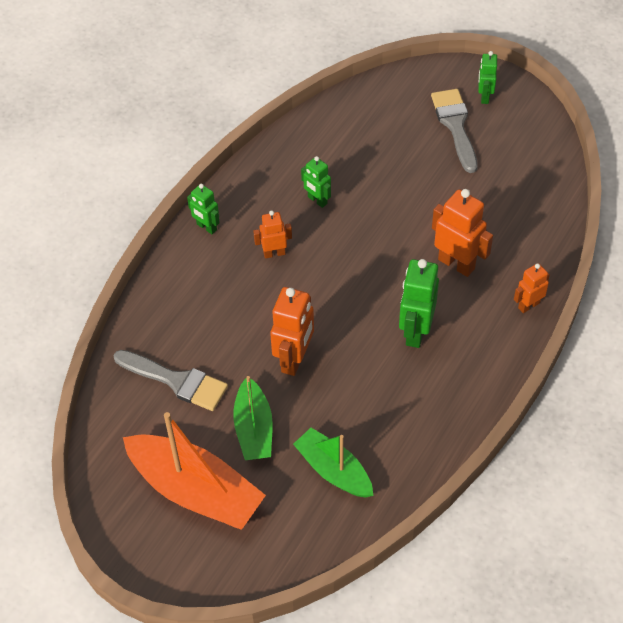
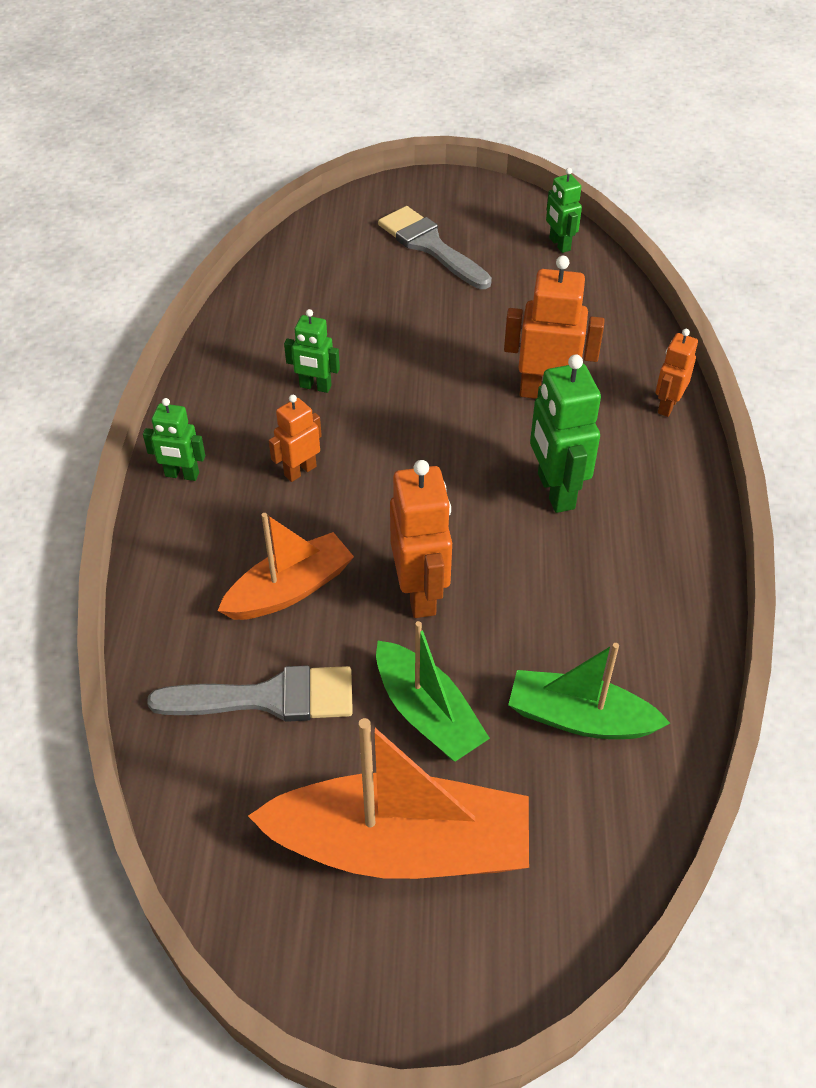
camera: 30 degrees left, 5 degrees down
green robot [478,51,497,104] -> green robot moved to [546,168,582,253]
none -> orange boat [218,513,354,620]

